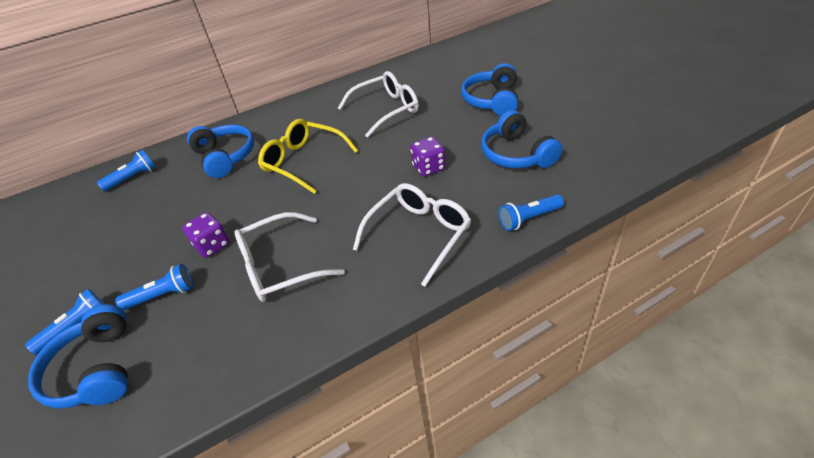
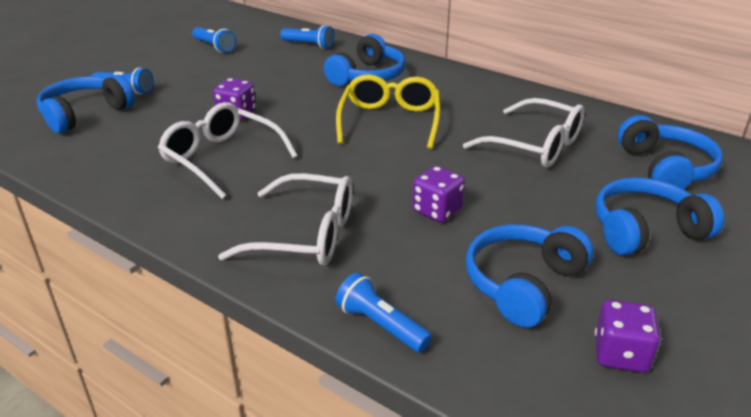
camera: 60 degrees right, 10 degrees down
blue flashlight [115,264,193,310] -> blue flashlight moved to [192,27,236,53]
none -> purple dice [595,300,660,372]
none -> blue headphones [618,115,723,189]

